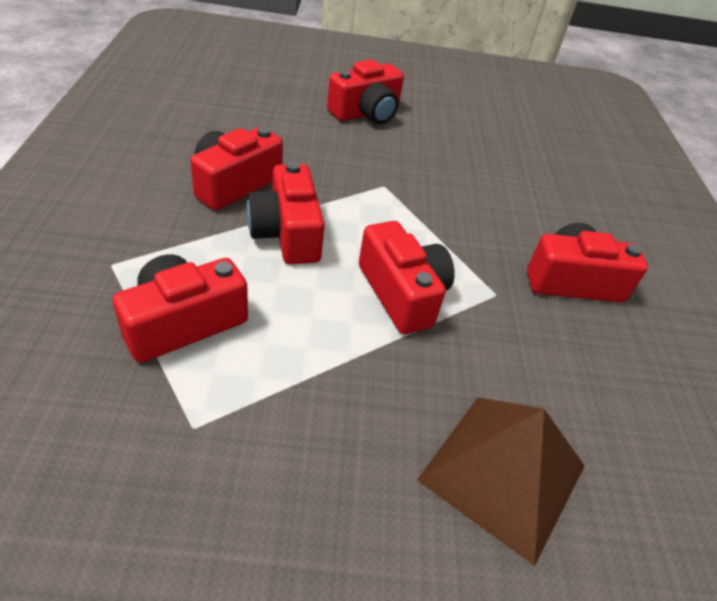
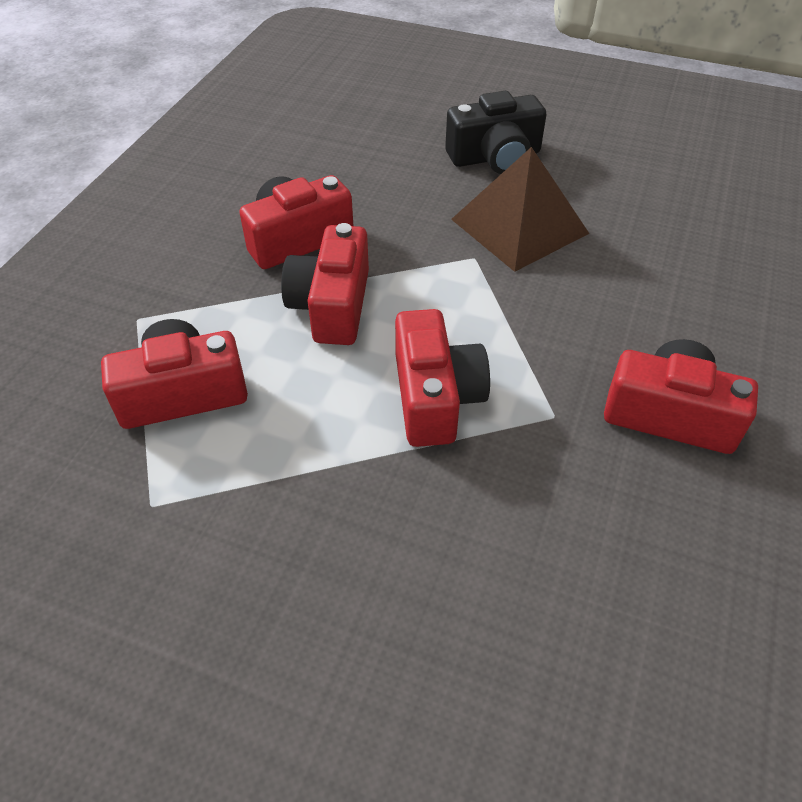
camera: 25 degrees right, 5 degrees up
red camera [327,60,404,124] -> black camera [445,91,547,174]
brown pyramid [417,397,585,566] -> brown pyramid moved to [451,147,589,272]

